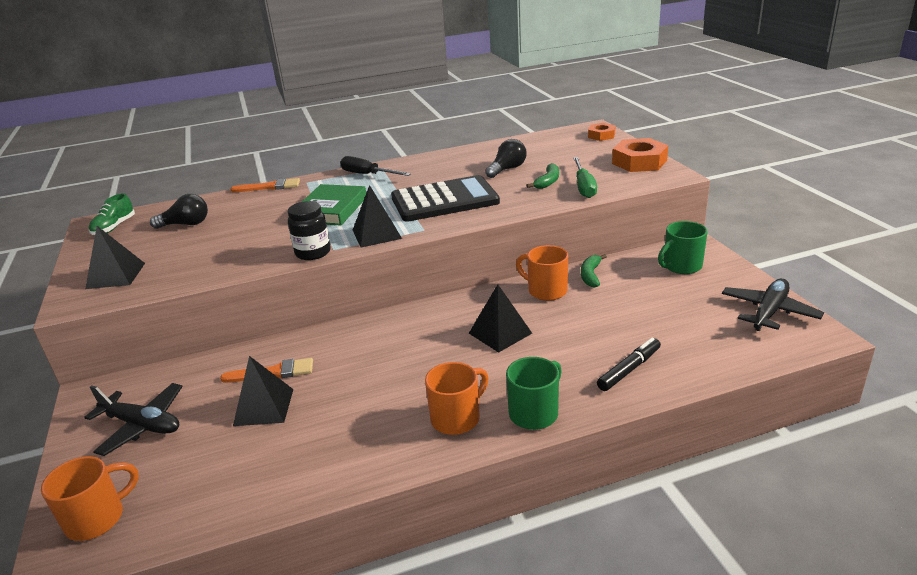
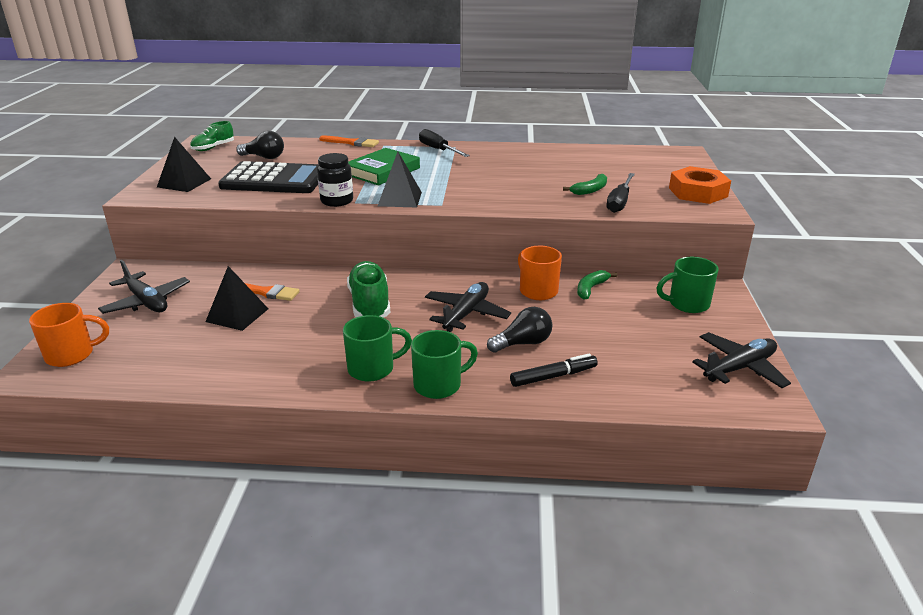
camera: 20 degrees right, 0 degrees up
black calculator [391,175,500,222] -> black calculator moved to [218,161,319,193]
orange mug [425,362,489,435] -> green mug [343,315,412,382]
black pyramid [469,284,532,353] -> black plane [425,282,511,332]
black light bulb [485,139,527,178] -> black light bulb moved to [487,307,552,353]
green screwdriver [573,157,597,198] -> black screwdriver [606,173,635,213]
orange nut [588,123,616,141] -> none
none -> green shoe [347,261,390,318]

